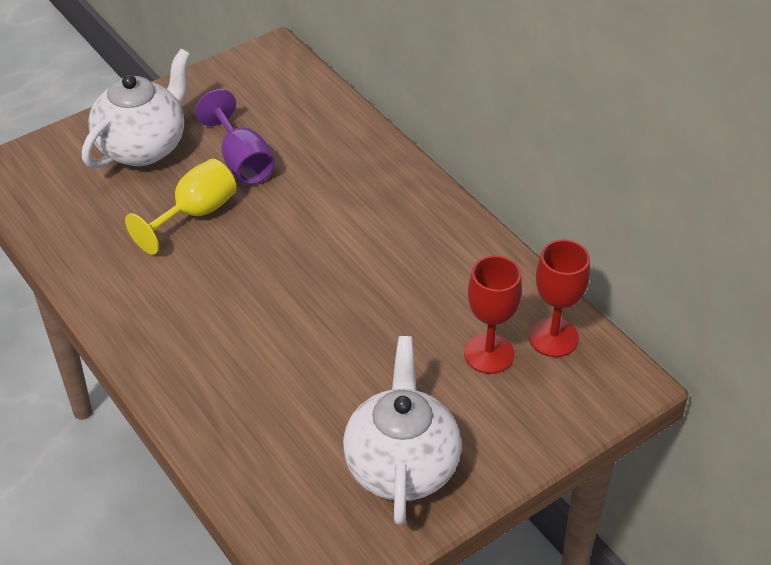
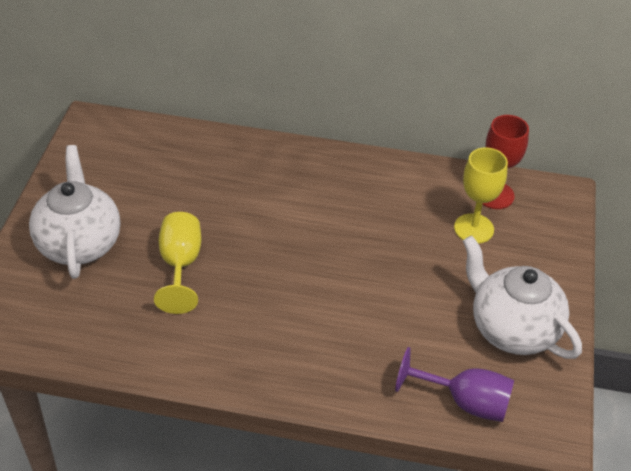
camera: 45 degrees left, 0 degrees up
purple goblet [195,89,275,185] -> purple goblet moved to [395,347,514,422]
red goblet [464,255,522,374] -> yellow goblet [454,148,508,244]

